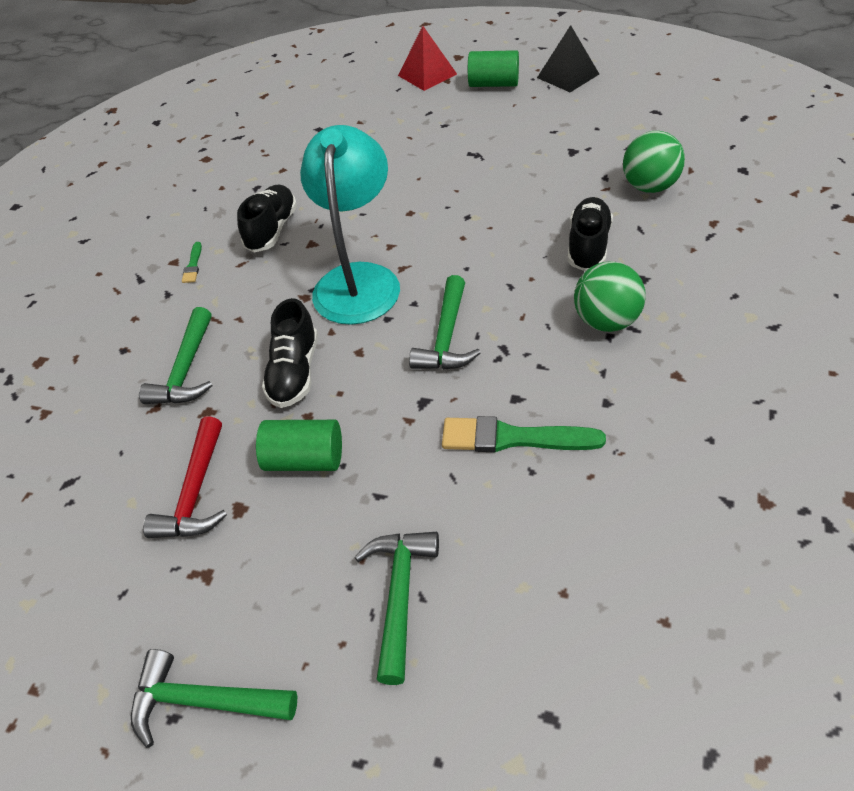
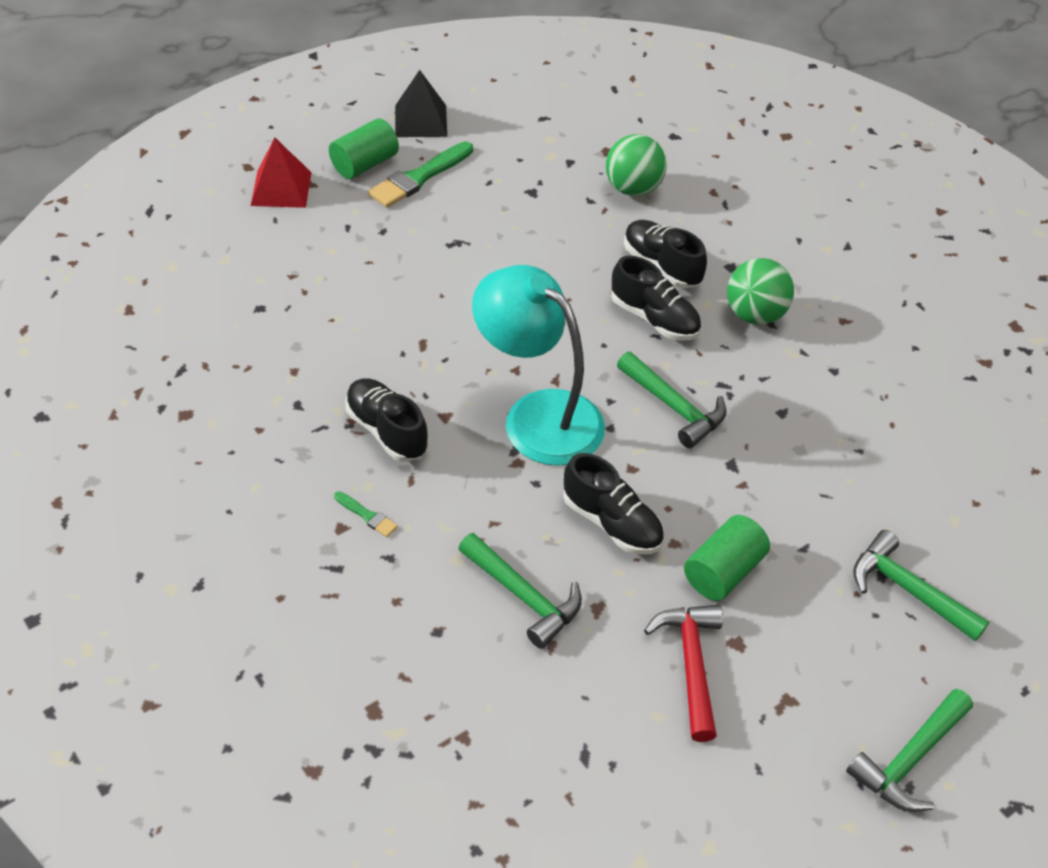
camera: 60 degrees left, 0 degrees up
red hammer [143,417,227,538] -> red hammer turned 135 degrees counterclockwise [644,605,723,742]
green brush [442,416,606,452] -> green brush moved to [368,141,473,208]
none -> black shoe [611,256,701,340]

